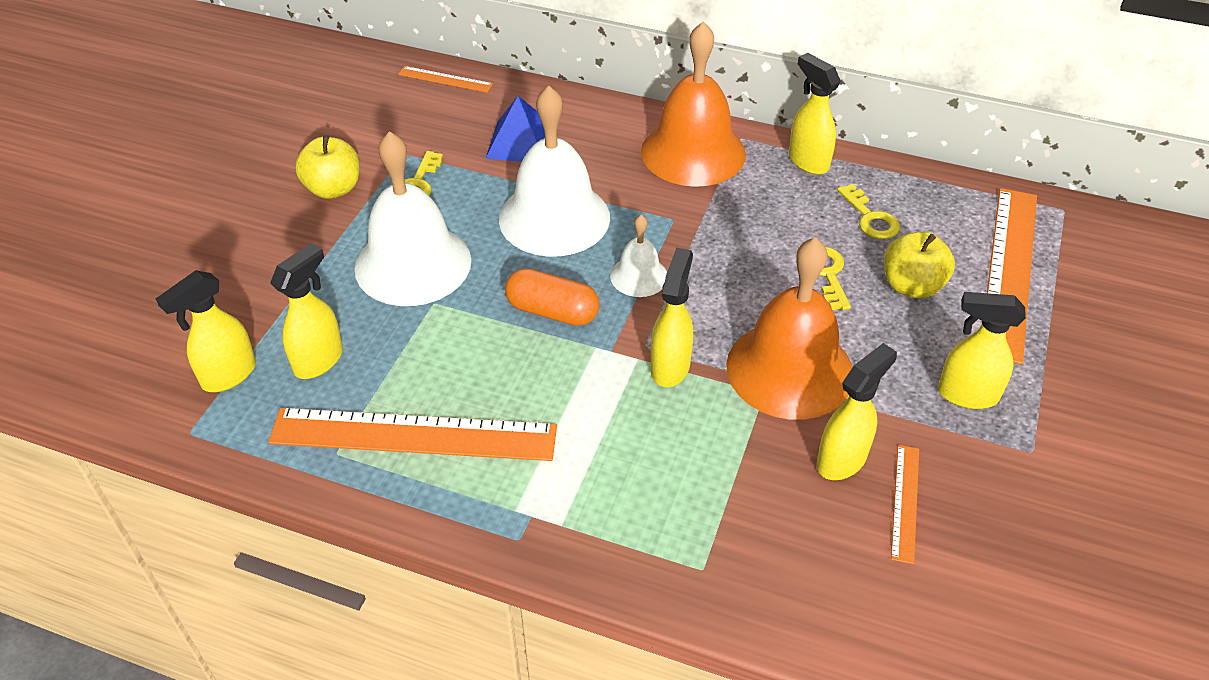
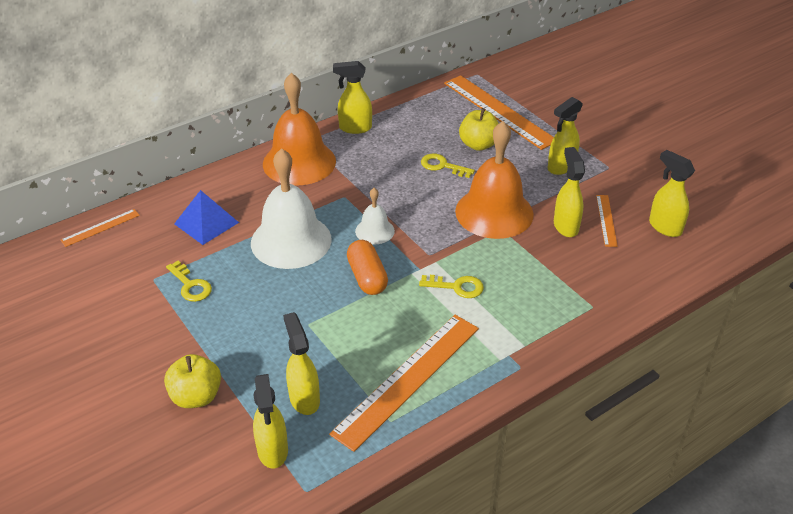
camera: 55 degrees left, 5 degrees down
yellow apple [295,135,359,199] -> yellow apple moved to [164,354,221,408]
white bell [355,131,471,306] -> none
orange capsule [505,268,600,326] -> orange capsule turned 75 degrees counterclockwise [347,240,388,295]
yellow spray bottle [651,247,693,387] -> yellow spray bottle moved to [649,150,695,237]
yellow key [837,184,900,239] -> yellow key moved to [419,275,484,298]
orange ruler [891,445,919,564] -> orange ruler turned 45 degrees clockwise [596,195,618,247]

